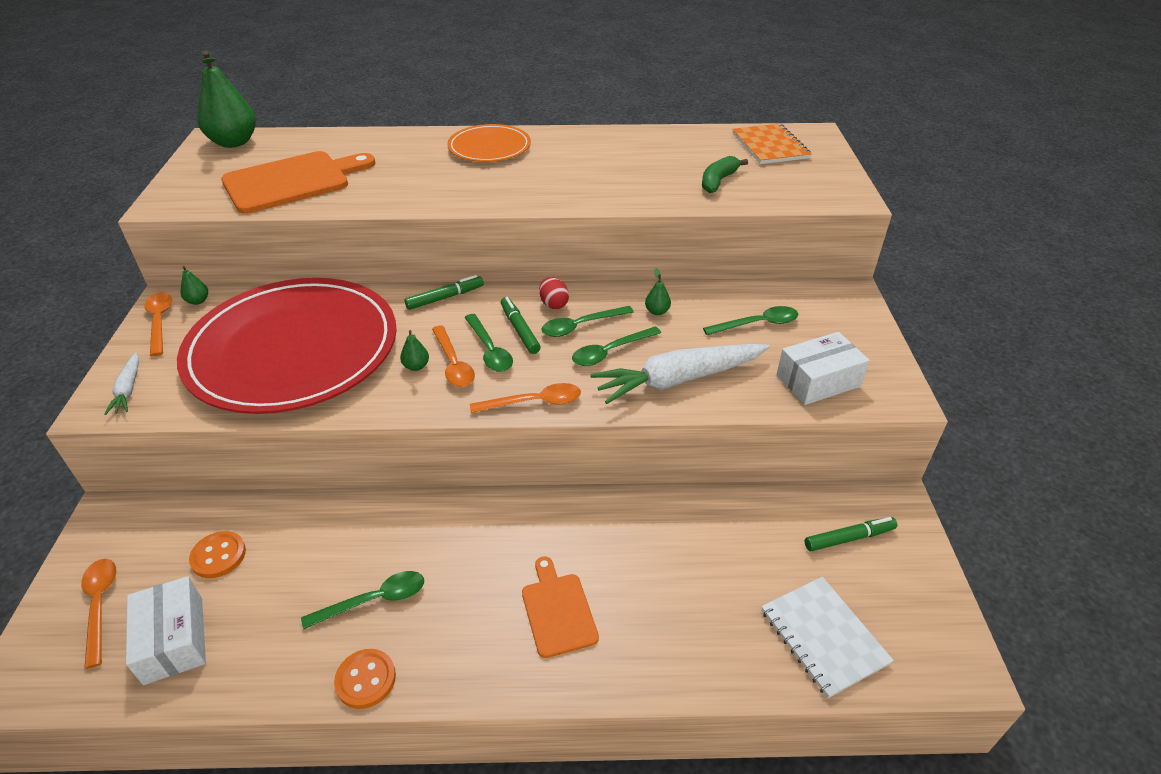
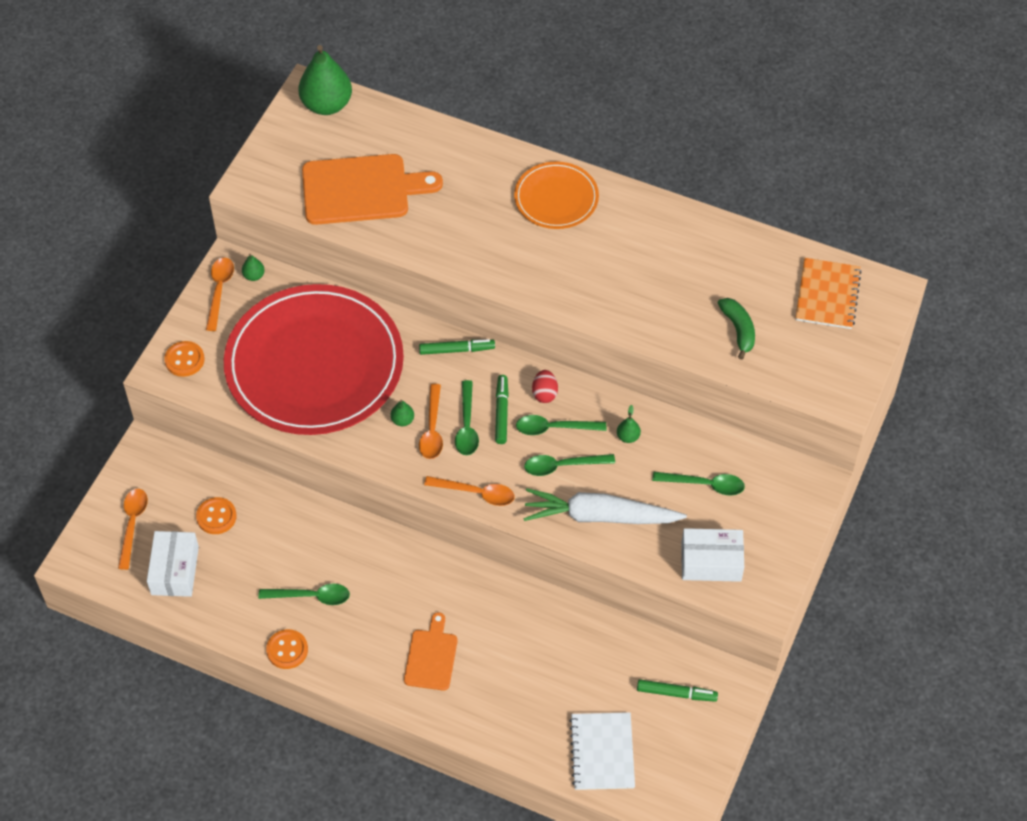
camera: 25 degrees right, 15 degrees up
white carrot [104,352,139,415] -> orange button [164,341,205,377]
green banana [702,156,748,193] -> green banana turned 105 degrees clockwise [718,298,755,360]

